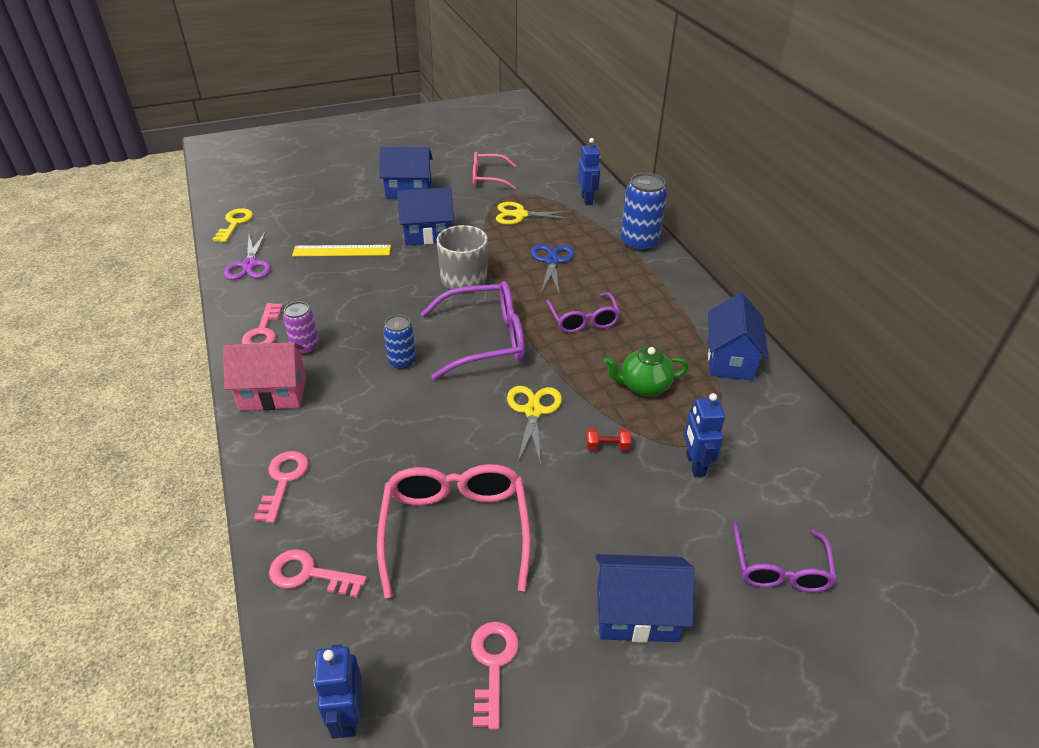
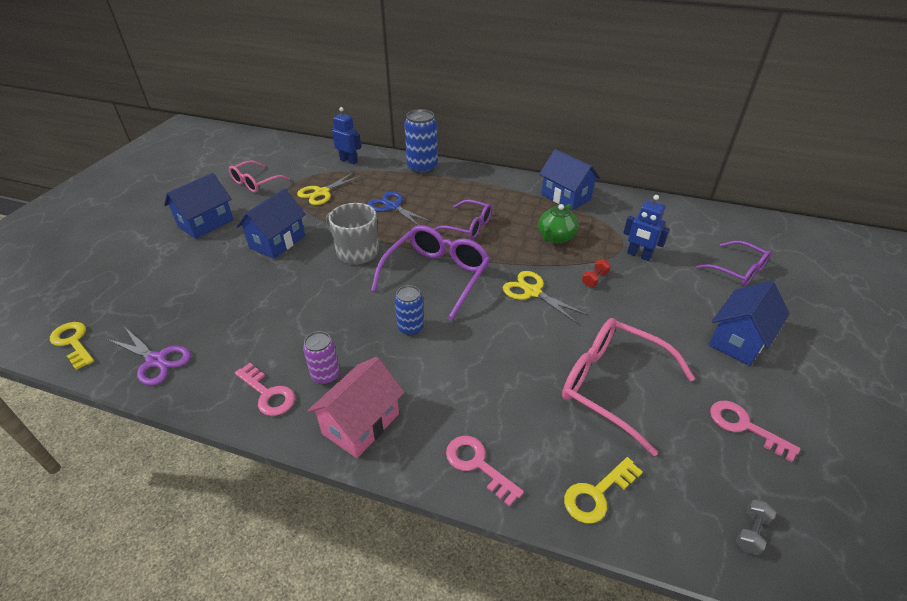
camera: 50 degrees left, 0 degrees up
pink key [269,549,367,598] -> yellow key [564,457,643,523]
yellow ruler [292,245,391,256] -> none
blue robot [314,645,362,739] -> grey dumbbell [736,500,776,556]

